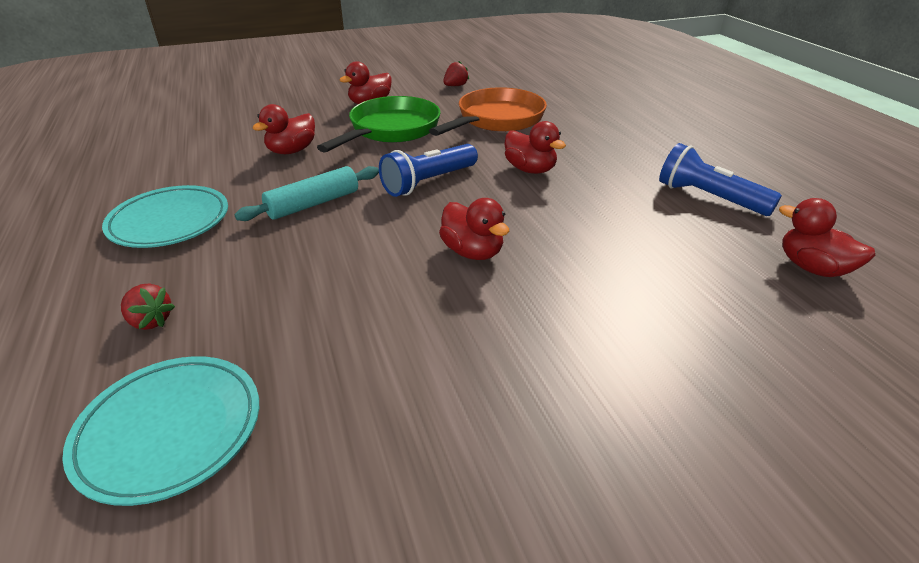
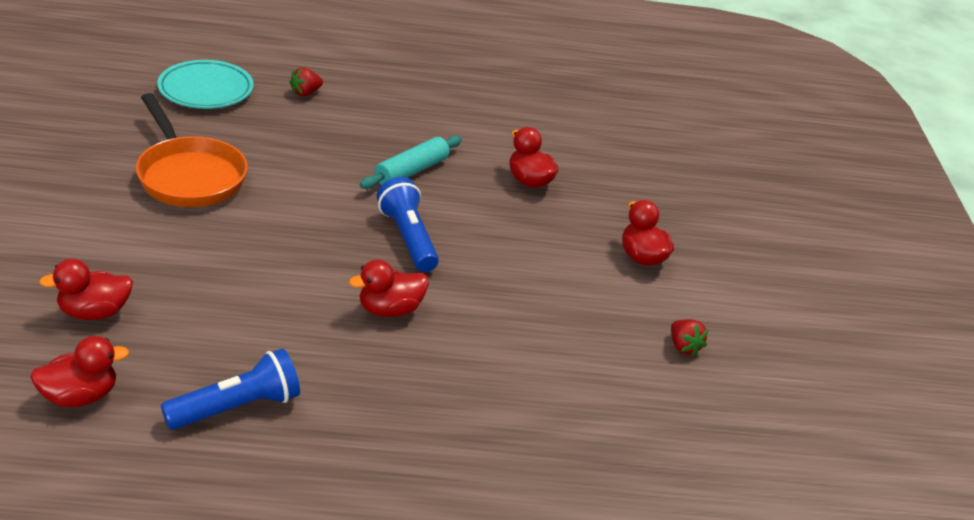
camera: 105 degrees right, 0 degrees up
turquoise plate [102,185,228,248] -> none
turquoise rolling pin [234,166,379,221] -> turquoise rolling pin turned 60 degrees clockwise [360,135,462,189]
green pan [317,96,441,152] -> none
orange pan [429,87,547,136] -> orange pan moved to [136,93,248,207]
red duck [439,198,509,260] -> red duck moved to [39,259,133,320]

